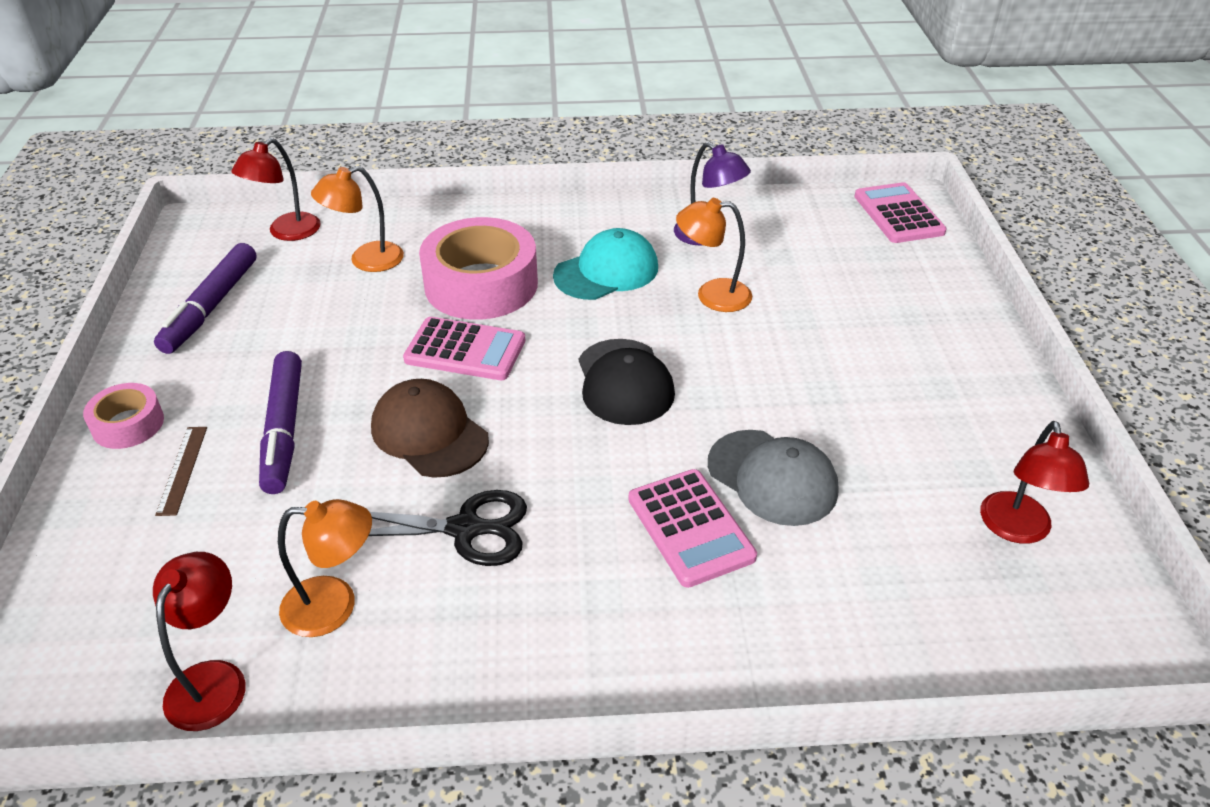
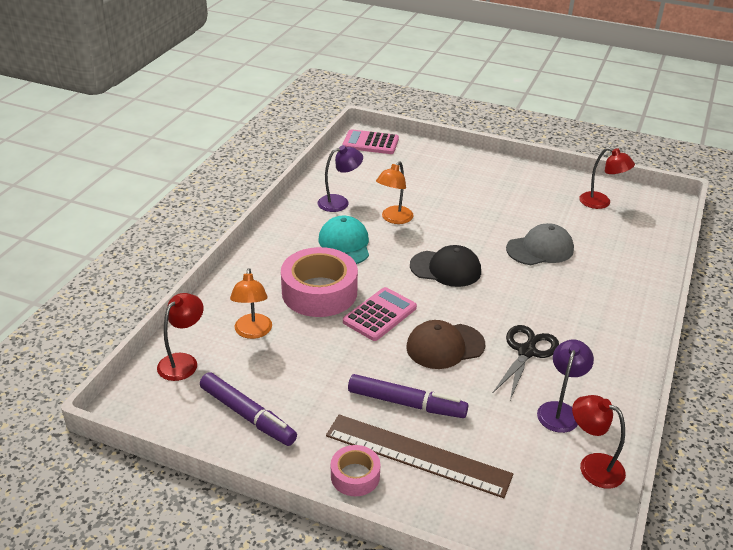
camera: 65 degrees left, 5 degrees down
brown ruler [155,427,207,516] -> brown ruler [326,414,513,498], size x2.32
red lamp [231,138,321,241] -> red lamp turned 120 degrees counterclockwise [157,293,204,381]
orange lamp [278,499,372,637] -> purple lamp [537,339,594,433]
pink calculator [629,469,757,588] -> none

